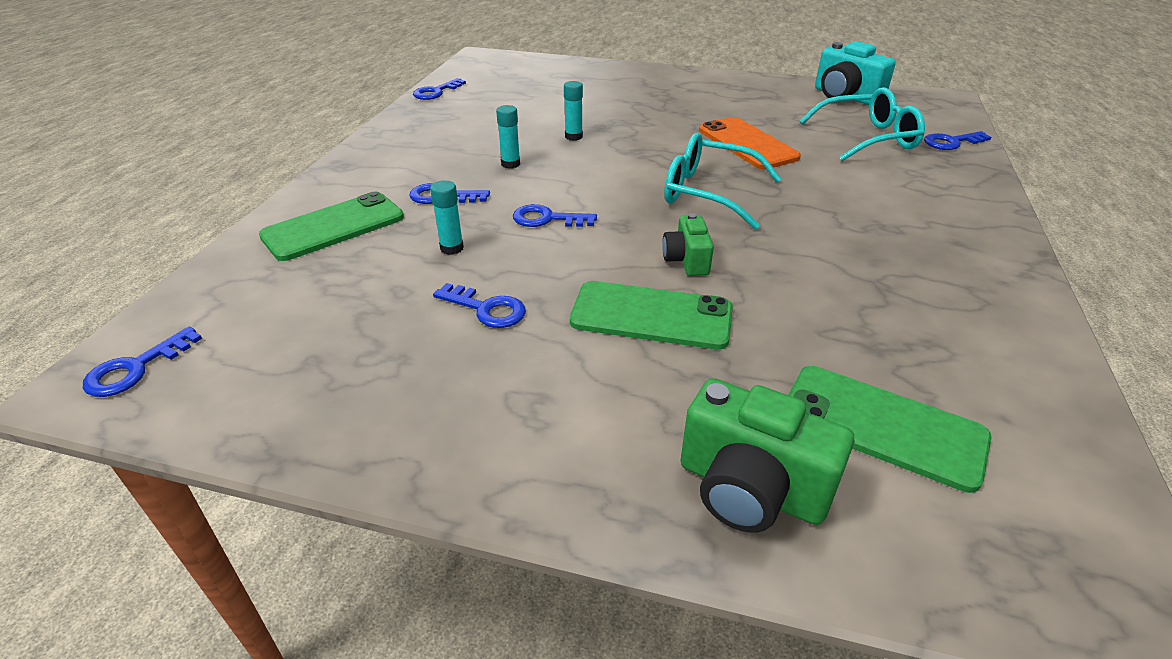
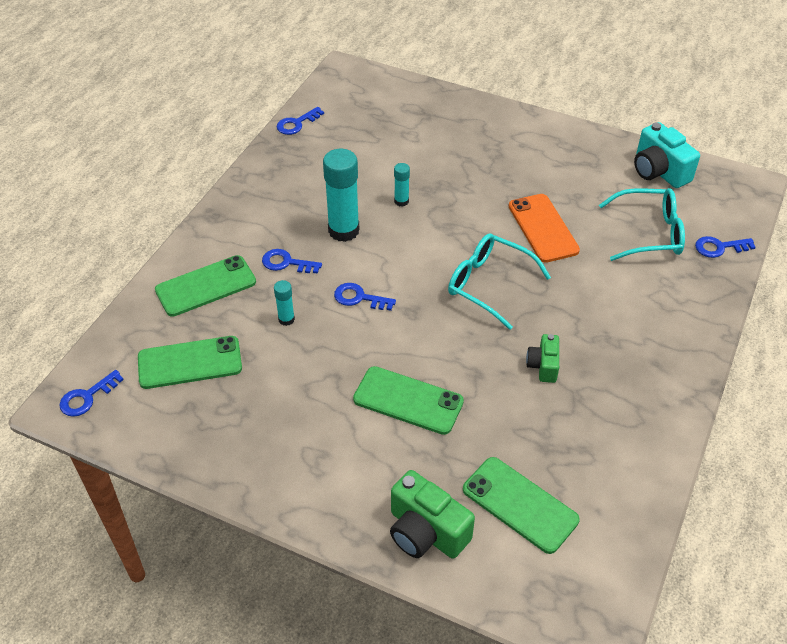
camera: 10 degrees right, 10 degrees up
blue key [433,283,526,328] -> none
turquoise glue stick [496,105,520,169] -> turquoise glue stick [323,149,360,242], size x2.05
green camera [662,213,714,276] -> green camera moved to [526,334,559,383]
none -> green phone [138,336,242,389]

